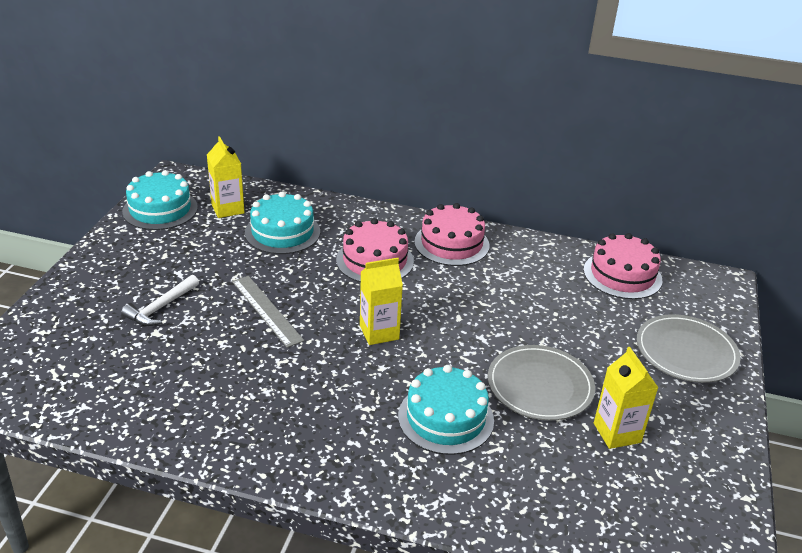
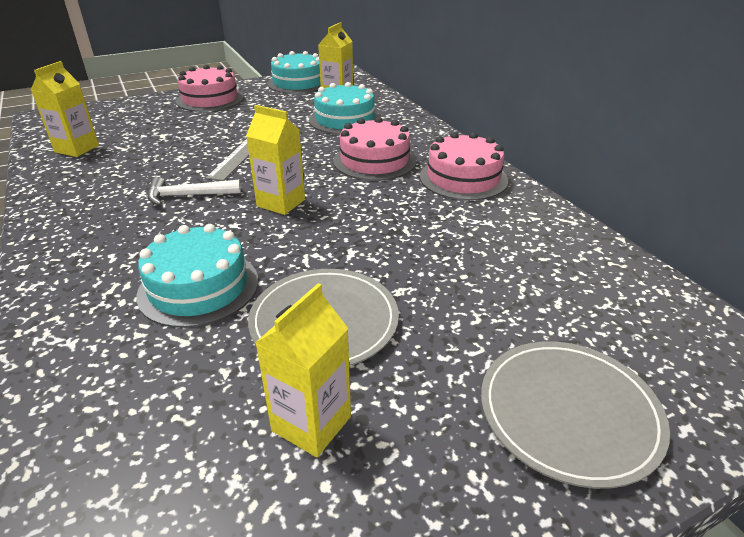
camera: 50 degrees right, 0 degrees up
white hammer [121,275,199,326] -> white hammer moved to [147,177,241,205]
pink cake [584,233,662,299] -> pink cake moved to [176,65,244,112]
none -> yellow carton [31,61,99,157]

